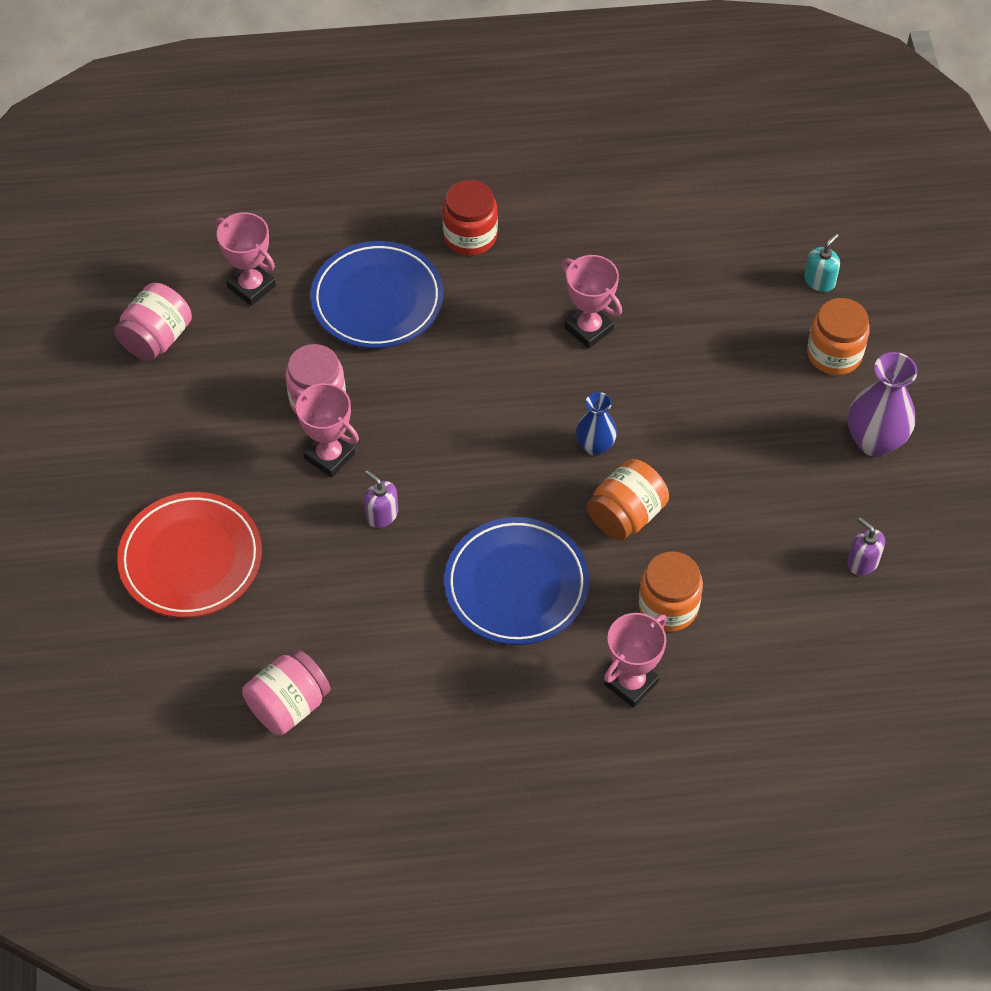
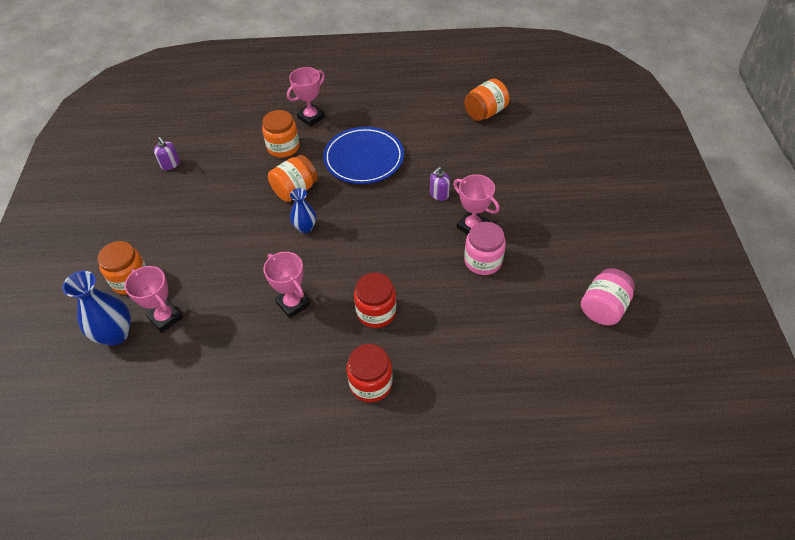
camera: 175 degrees left, 5 degrees down
red plate [117,492,262,618] -> none
pink trophy [215,212,276,306] -> pink trophy moved to [125,266,183,333]
pink jar [242,649,331,735] -> orange jar [464,79,509,121]
blue plate [310,241,443,349] -> none
purple soap dispenser [364,470,398,528] -> purple soap dispenser turned 90 degrees clockwise [430,167,450,201]
turquoise soap dispenser [804,233,840,292] -> blue vase [62,271,131,346]
purple vase [848,352,917,457] -> none
none -> red jar [354,272,396,328]

